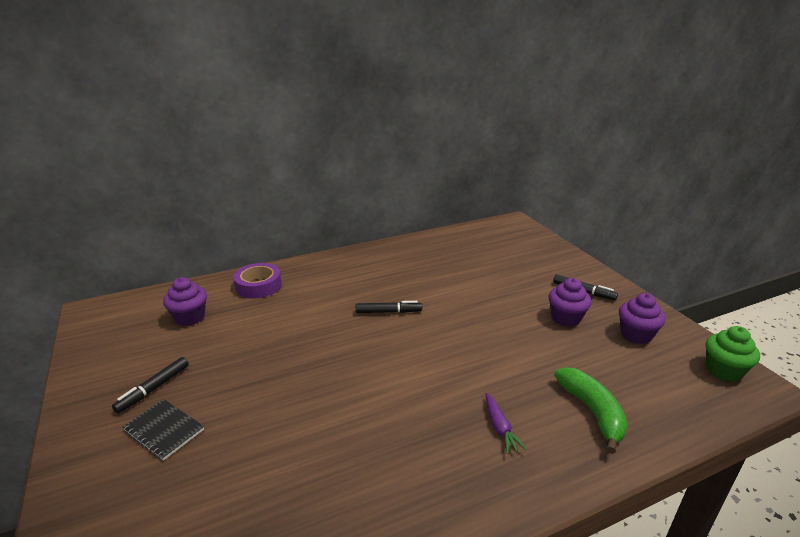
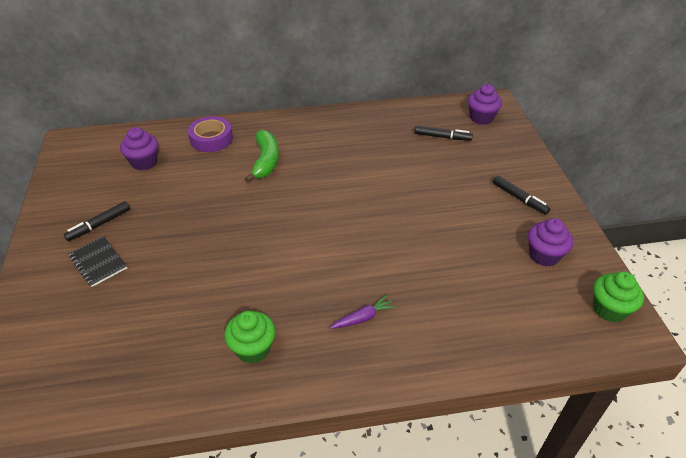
camera: 15 degrees right, 15 degrees up
black marker [356,301,422,313] -> black marker moved to [414,126,473,141]
purple carrot [485,393,527,454] -> purple carrot turned 120 degrees counterclockwise [330,295,396,329]
purple cupcake [549,278,592,327] -> purple cupcake moved to [468,84,502,125]
green banana [554,367,628,454] -> green banana moved to [245,130,279,182]
none -> green cupcake [224,311,275,364]

